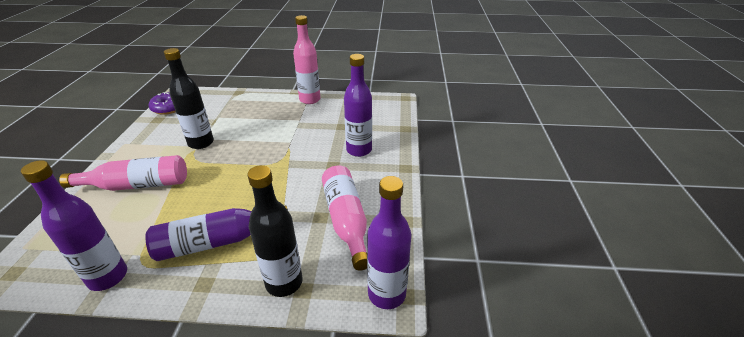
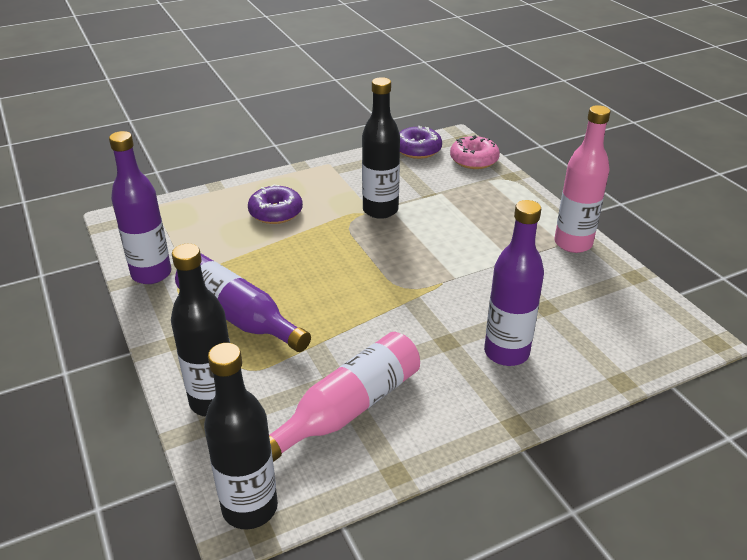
camera: 60 degrees right, 0 degrees up
pink bottle [59,155,187,191] -> purple donut [248,185,303,224]
purple bottle [367,176,411,309] -> black bottle [204,343,278,529]
none -> pink donut [450,135,500,169]

